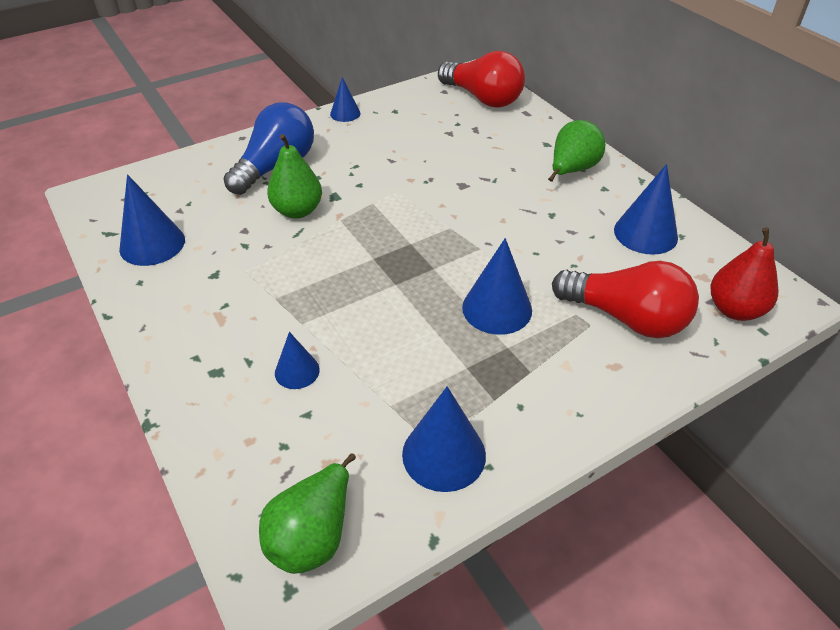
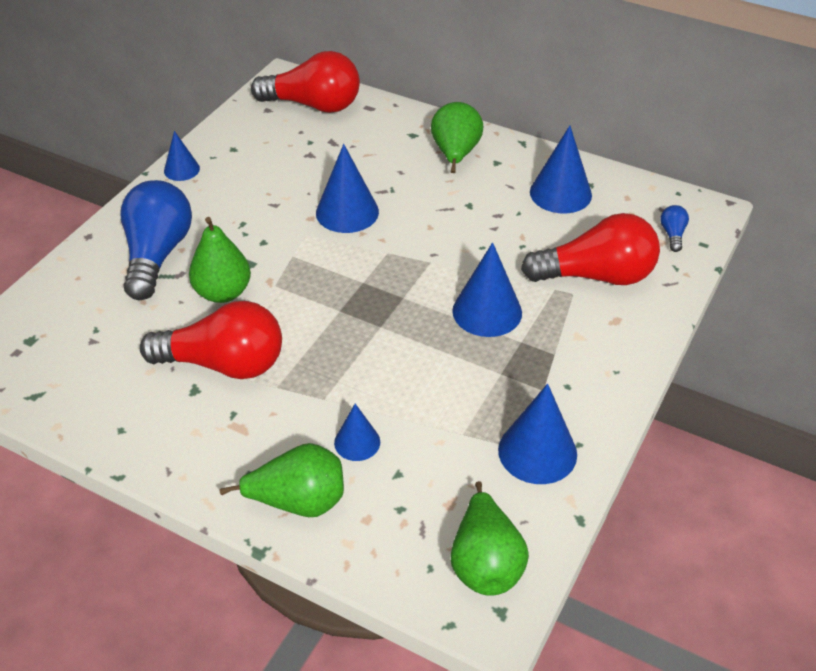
camera: 30 degrees left, 0 degrees up
blue cone [119,174,185,266] -> blue cone moved to [316,144,379,233]
red pear [710,228,779,321] -> blue light bulb [660,205,689,252]
none -> red light bulb [140,301,282,379]
none -> green pear [219,443,344,517]

